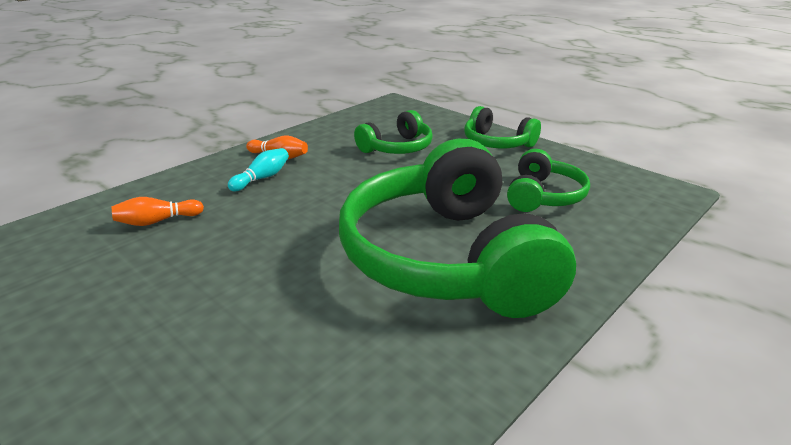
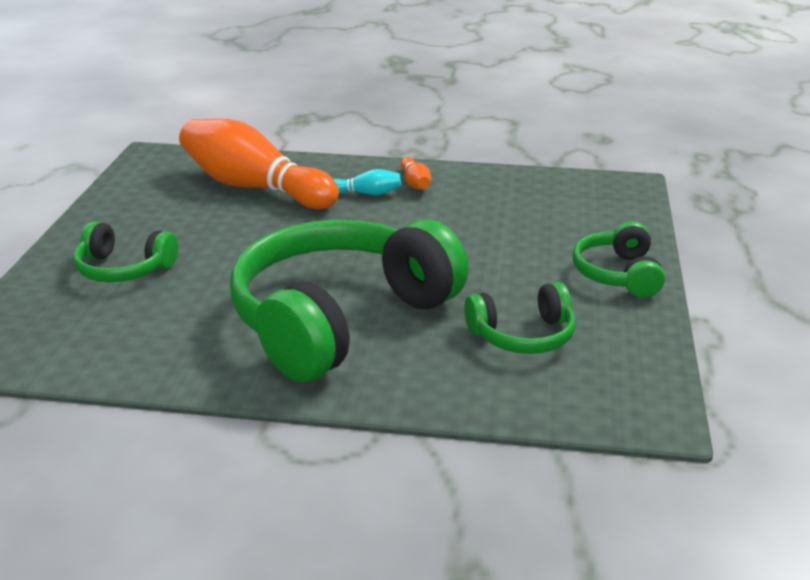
camera: 55 degrees right, 0 degrees up
orange bowling pin [112,197,204,226] -> orange bowling pin [179,119,339,209], size x2.48
green headphones [354,110,433,154] -> green headphones moved to [73,221,178,282]

